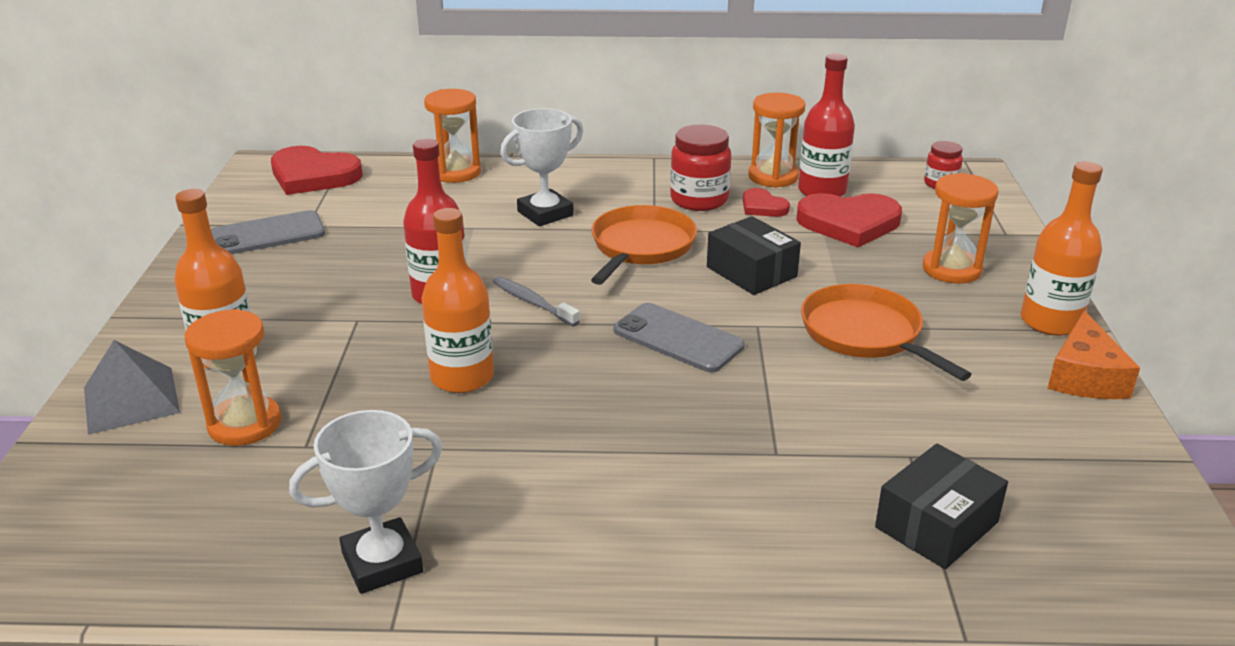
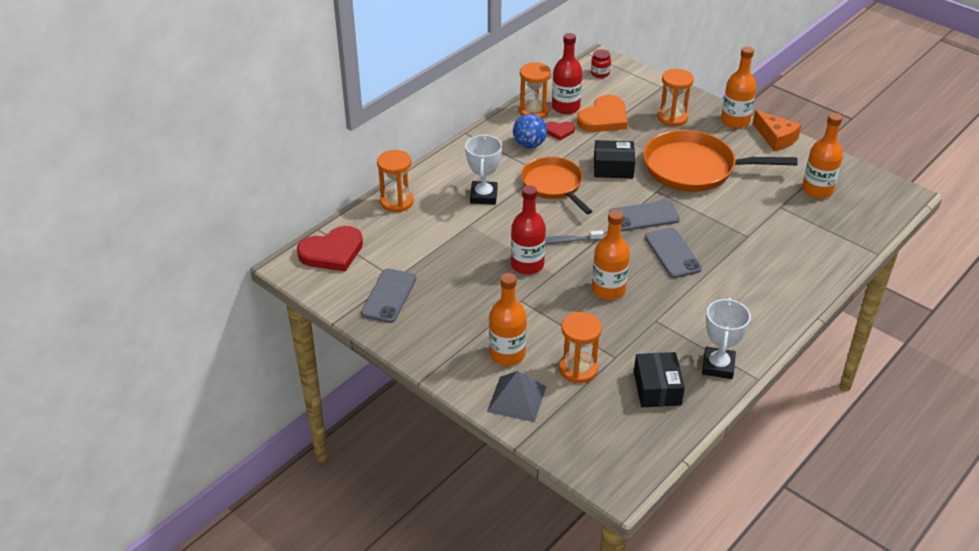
camera: 50 degrees left, 10 degrees up
red jar [670,125,731,211] -> blue ball [513,114,547,148]
red heart [796,193,902,247] -> orange heart [577,95,628,132]
orange pan [801,284,972,381] -> orange pan [643,130,798,192], size x1.51
black box [875,444,1008,569] -> black box moved to [634,352,685,407]
none -> grey phone [645,228,702,278]
none -> orange bottle [802,113,843,199]

